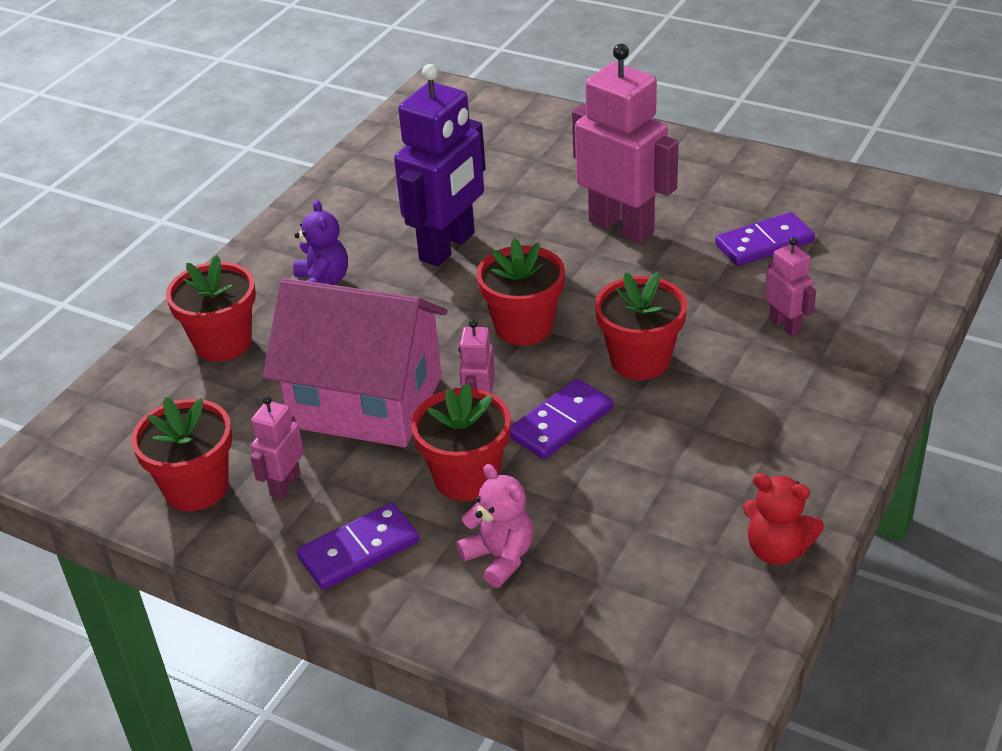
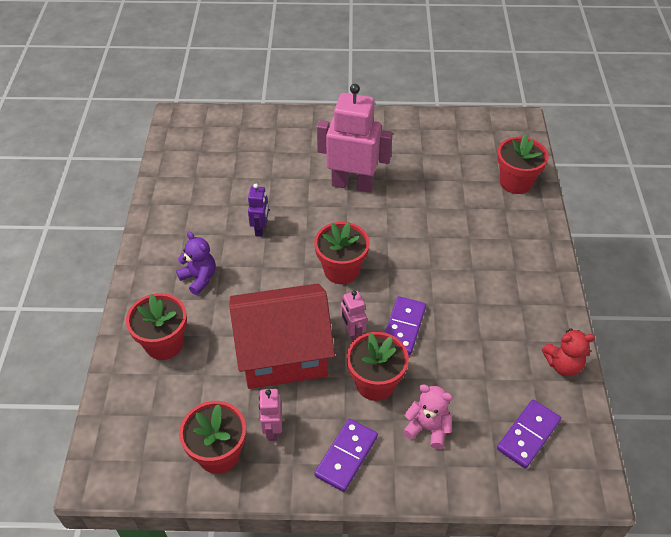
camera: 30 degrees left, 10 degrees up
pink house [263,278,448,447] -> red house [229,283,335,389]
purple robot [394,64,486,266] -> purple robot [248,184,269,237], size x0.48
red flower pot [595,272,687,380] -> red flower pot moved to [497,134,549,194]
purple domino [715,212,815,266] -> purple domino moved to [497,400,561,469]
pink robot [765,237,816,337] -> none

